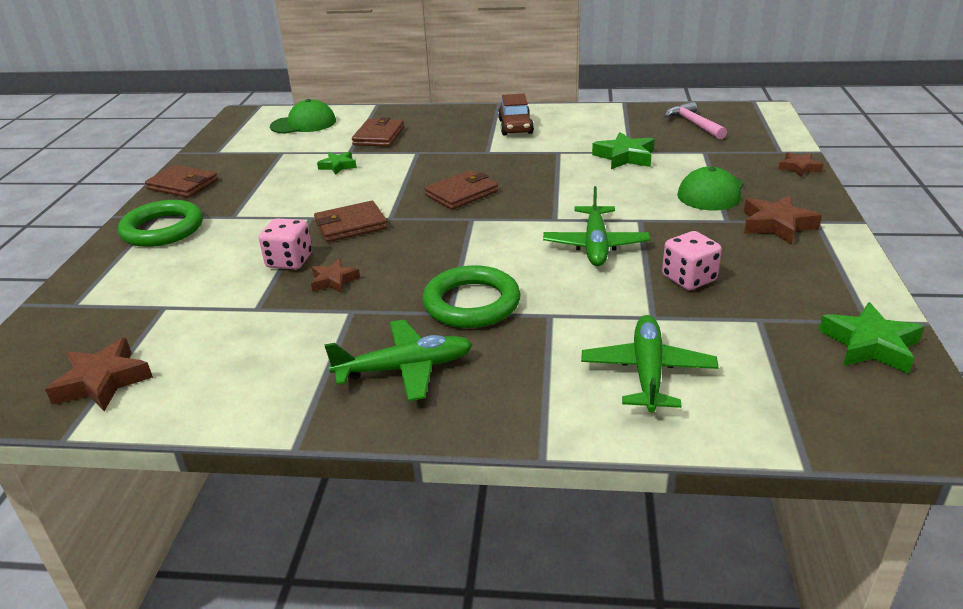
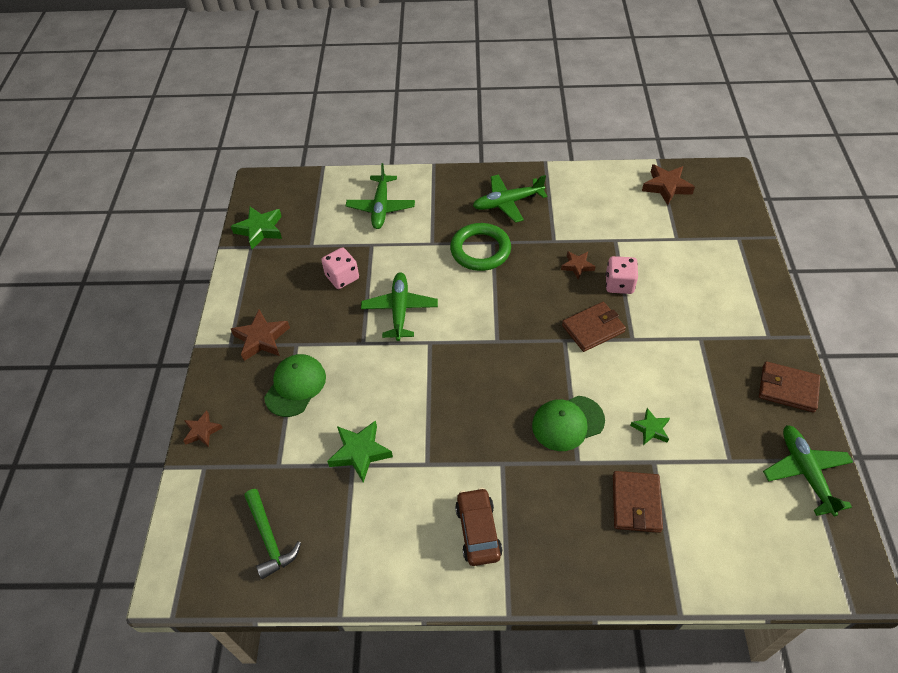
camera: 175 degrees right, 20 degrees up
green ring [118,200,203,247] -> none
green cap [270,99,336,134] -> green cap moved to [532,396,605,451]
brown wallet [424,170,498,210] -> none
pink hammer [664,101,727,140] -> green hammer [244,489,301,579]
none -> green plane [763,425,853,517]

